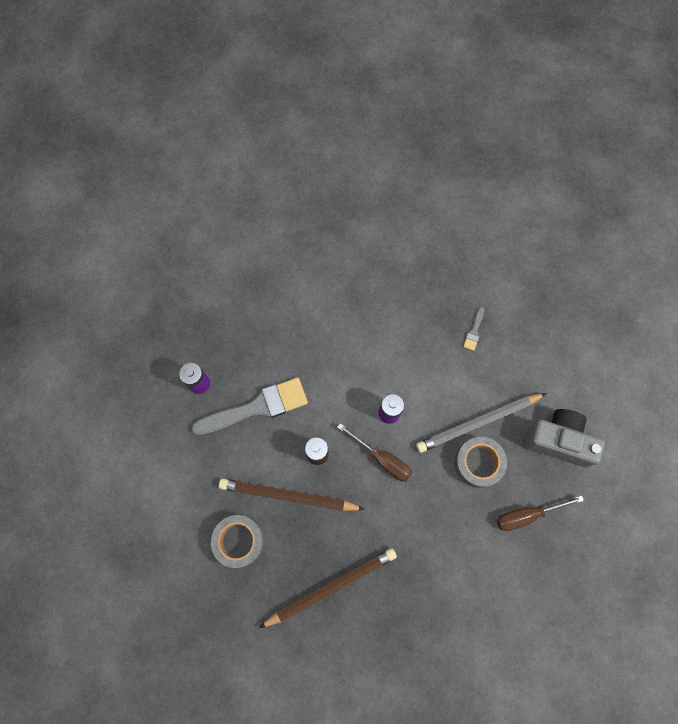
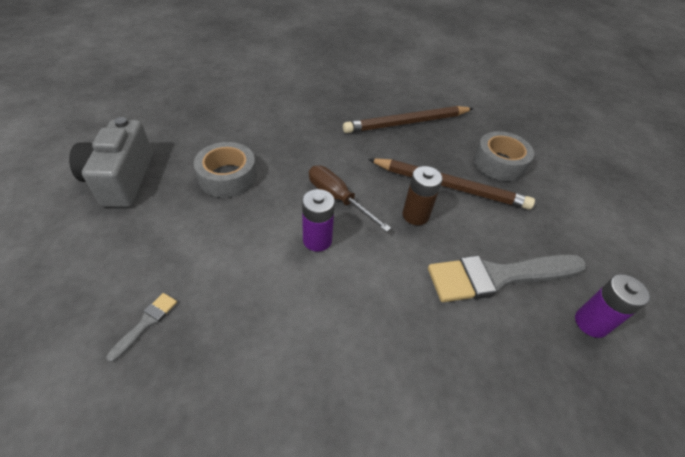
camera: 175 degrees left, 25 degrees down
grey pencil [416,393,547,453] -> none
brown screwdriver [497,496,584,531] -> none
grey camera [525,409,605,467] -> grey camera turned 60 degrees clockwise [69,117,153,207]

